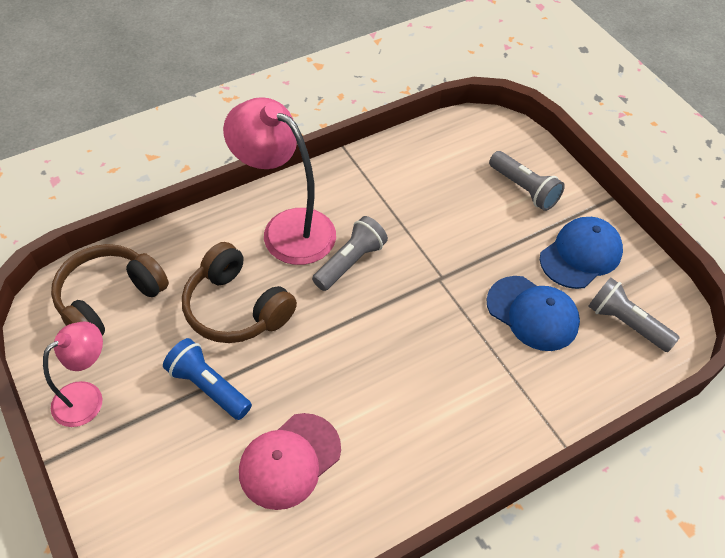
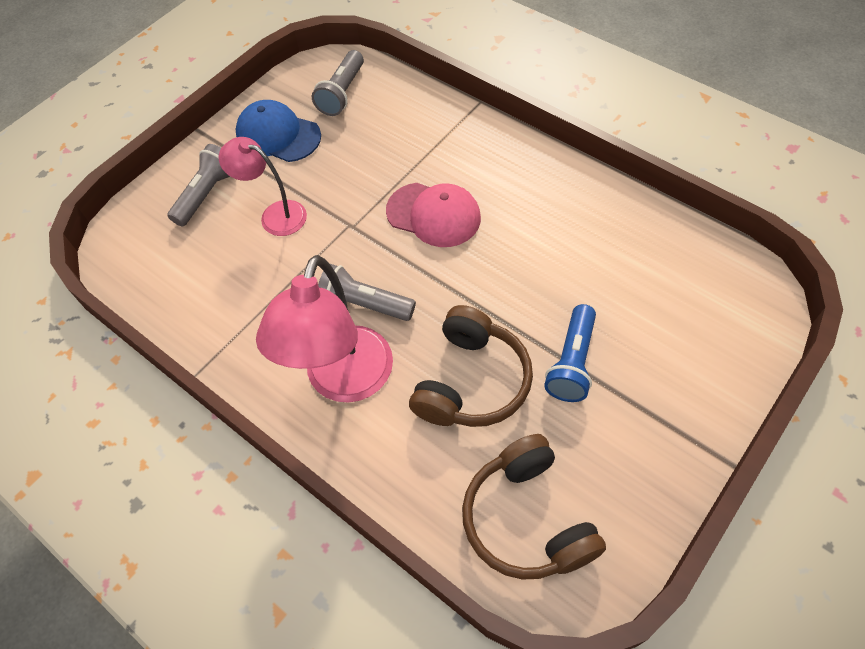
camera: 105 degrees left, 5 degrees up
pink lamp [43,321,103,427] -> pink lamp moved to [219,137,307,236]
brown headphones [51,244,169,336] -> brown headphones turned 45 degrees clockwise [462,434,606,580]
pink cap [239,413,341,510] -> pink cap moved to [386,183,481,247]
blue cap [486,276,580,351] -> none

